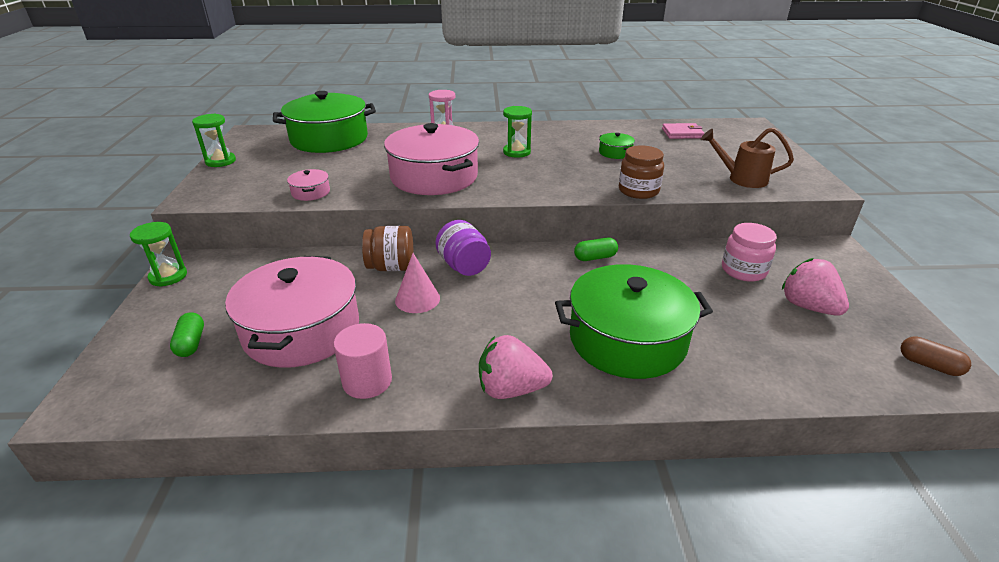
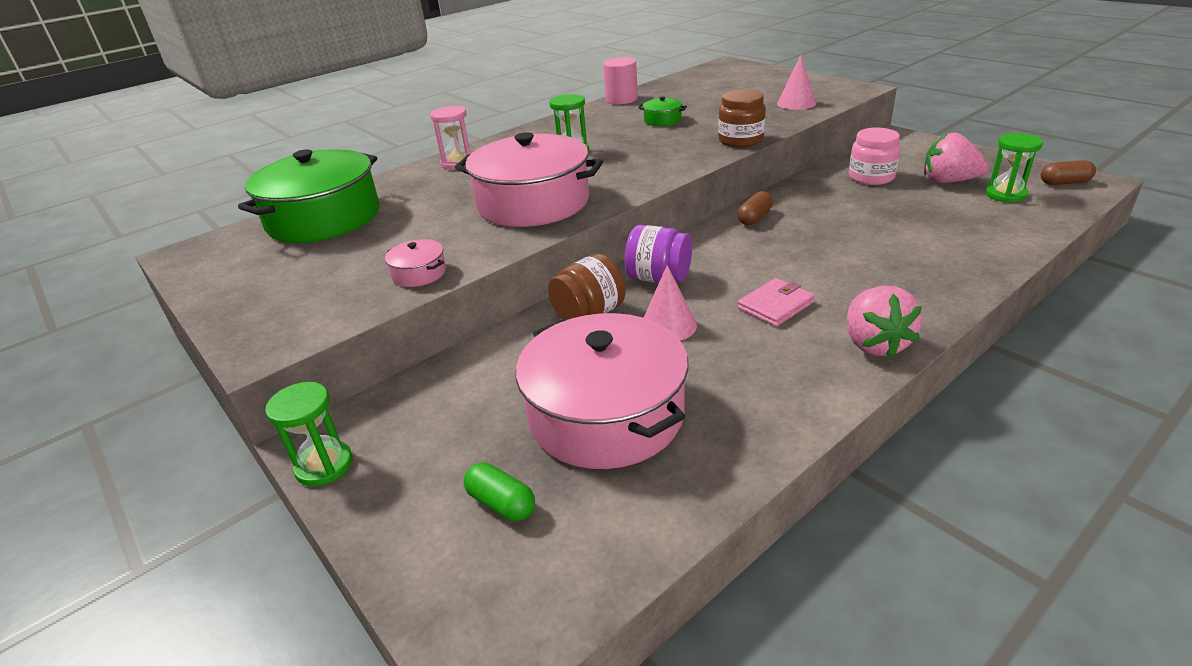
camera: 35 degrees left, 0 degrees up
green hourglass [192,114,236,167] -> green hourglass moved to [985,133,1043,203]
pink cylinder [333,323,392,399] -> pink cylinder moved to [603,57,638,105]
pink strawberry [479,335,553,399] -> pink strawberry turned 60 degrees counterclockwise [847,286,922,358]
green pot [555,264,713,379] -> none
green capsule [574,238,618,261] -> brown capsule [738,191,773,225]
pink wallet [662,123,704,139] -> pink wallet moved to [738,278,815,327]
brown watering can [701,128,794,188] -> pink cone [777,55,816,110]

